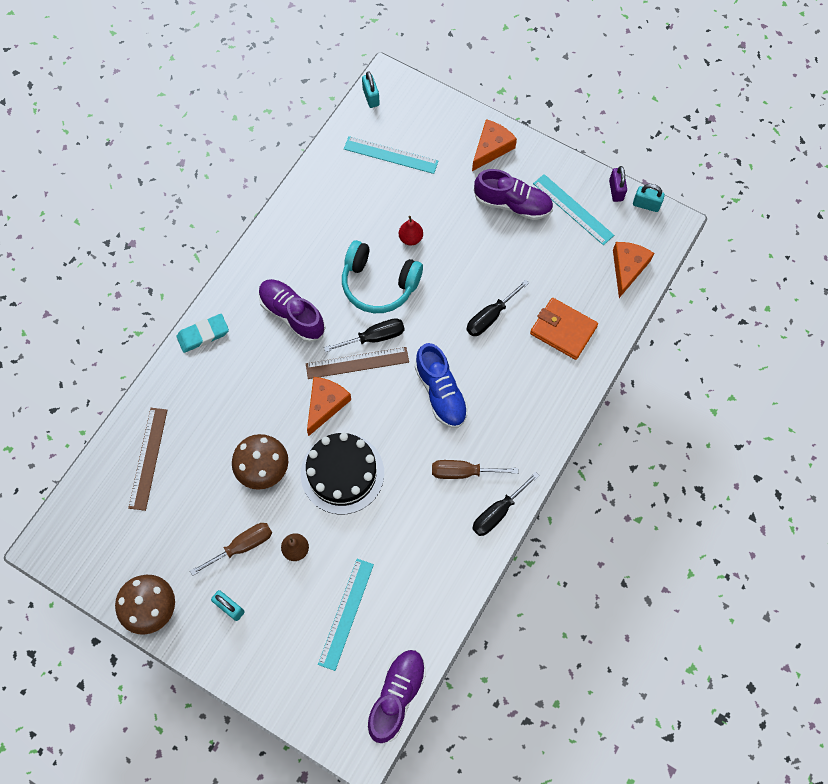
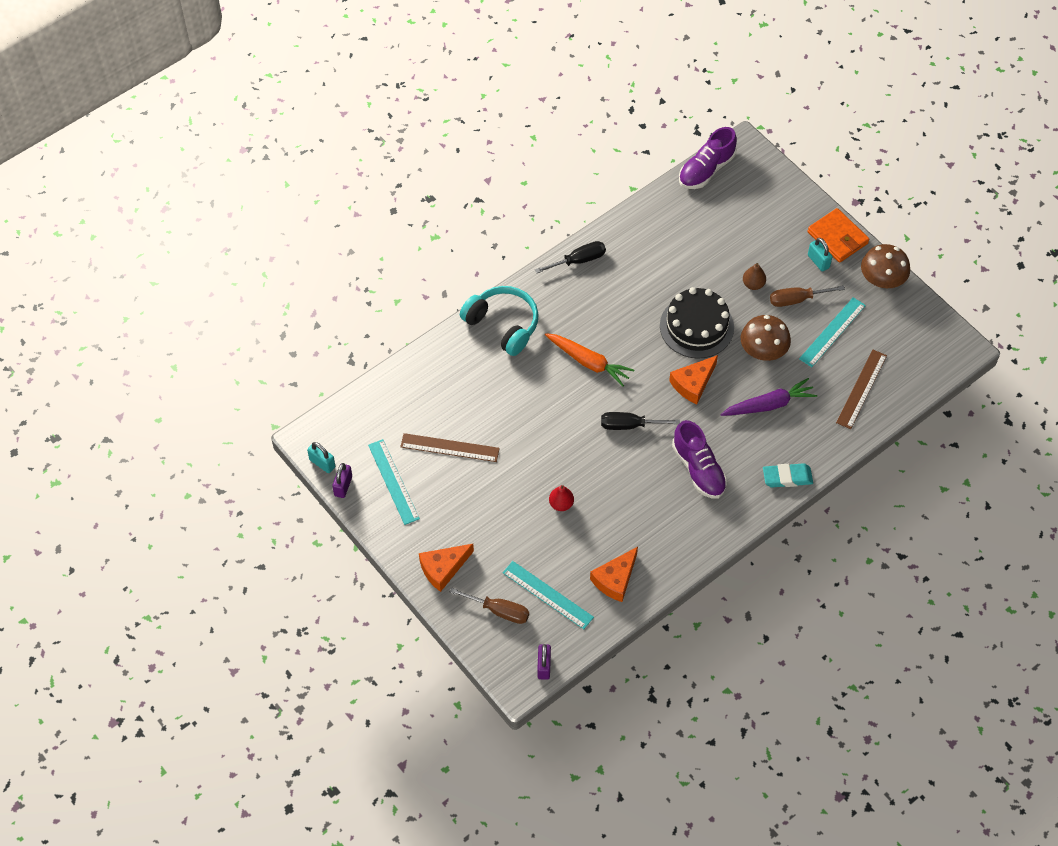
camera: 160 degrees left, 10 degrees down
brown ruler [306,347,409,379] -> brown ruler moved to [400,433,500,462]
turquoise ruler [318,559,374,671] -> turquoise ruler moved to [799,297,866,367]
turquoise headphones [342,240,423,313] -> turquoise headphones moved to [460,286,539,356]
turquoise padlock [362,71,380,108] -> purple padlock [537,644,551,680]
blue shoe [414,343,469,428] -> orange carrot [545,333,634,387]
brown screwdriver [432,460,518,479] -> brown screwdriver moved to [450,588,529,624]
black screwdriver [466,279,529,336] -> none
purple shoe [474,169,553,220] -> none
orange wallet [530,298,598,360] -> orange wallet moved to [808,208,870,263]
orange cheese [613,242,654,298] -> orange cheese moved to [590,547,638,602]
none -> purple carrot [720,378,817,416]

